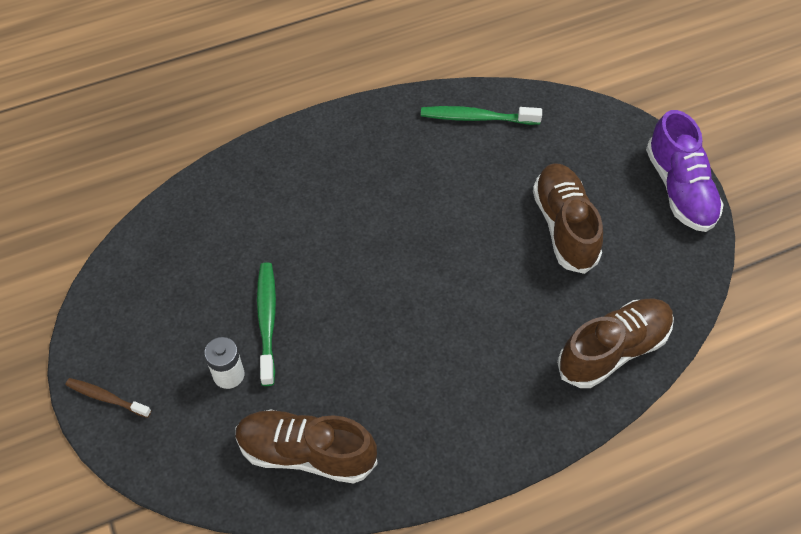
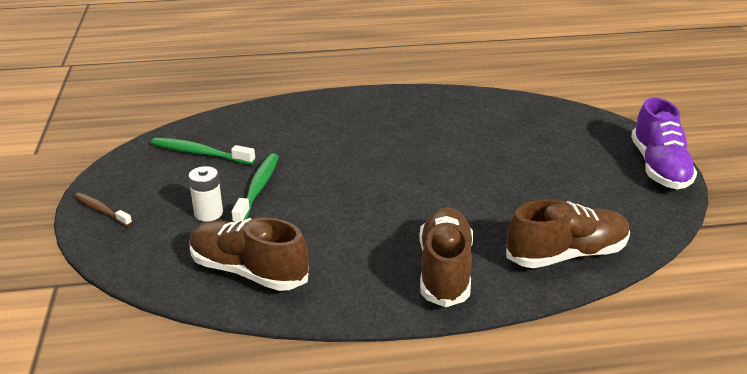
camera: 15 degrees right, 25 degrees down
green toothbrush [421,106,542,125] -> green toothbrush moved to [151,138,255,165]
brown shoe [533,163,603,274] -> brown shoe moved to [419,207,473,307]

